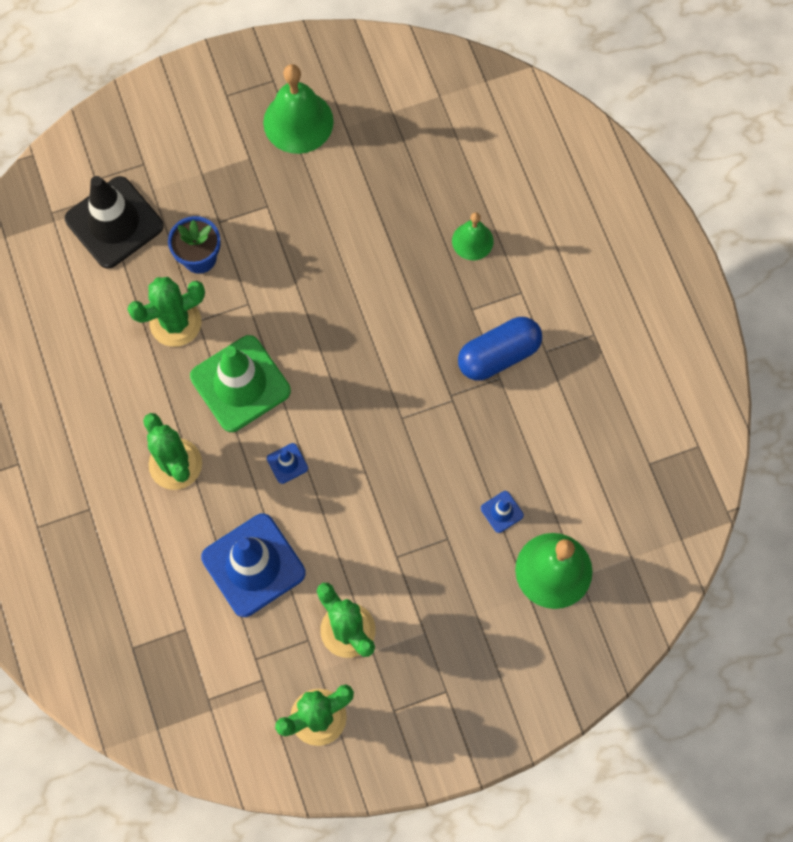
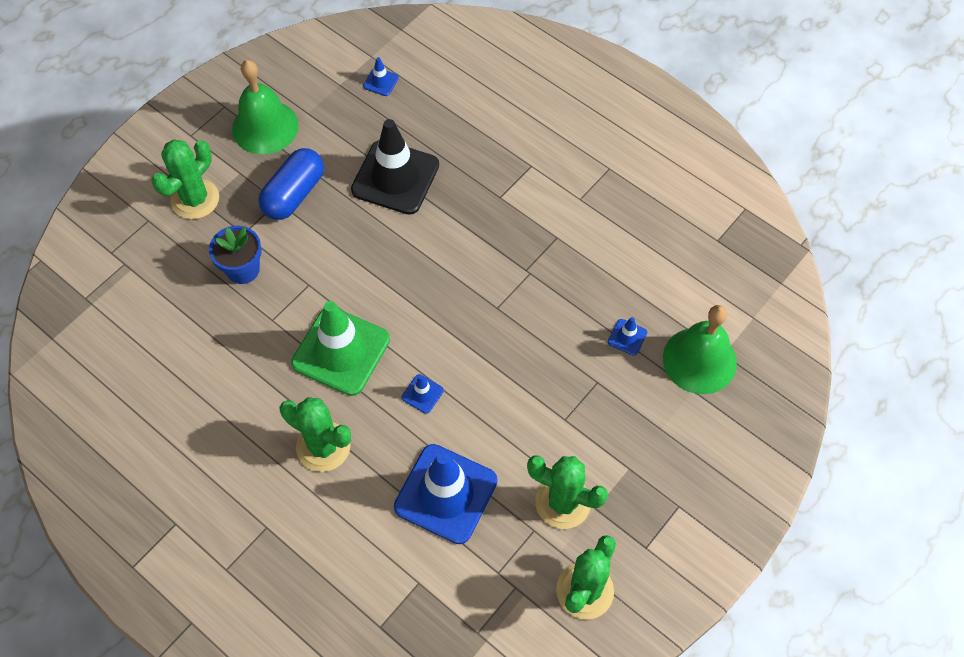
camera: 30 degrees left, 10 degrees down
black traffic cone [65,176,163,269] -> black traffic cone moved to [351,119,439,215]
green cactus [127,277,205,347] -> green cactus moved to [151,139,219,219]
green bell [452,212,493,260] -> none
blue capsule [458,317,542,381] -> blue capsule moved to [258,148,324,220]
none -> blue traffic cone [363,57,399,96]

